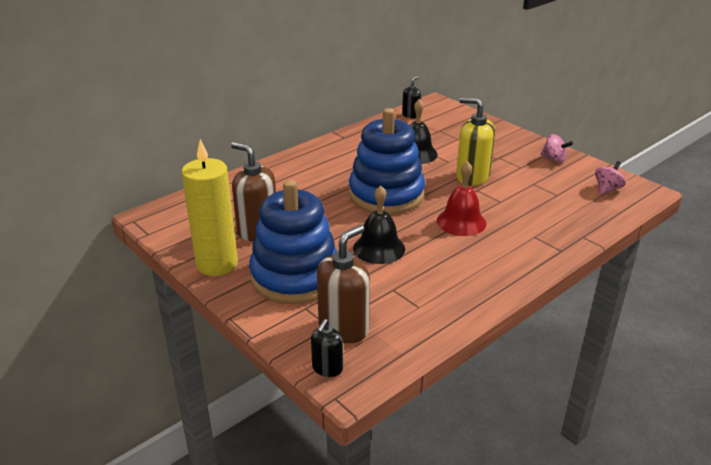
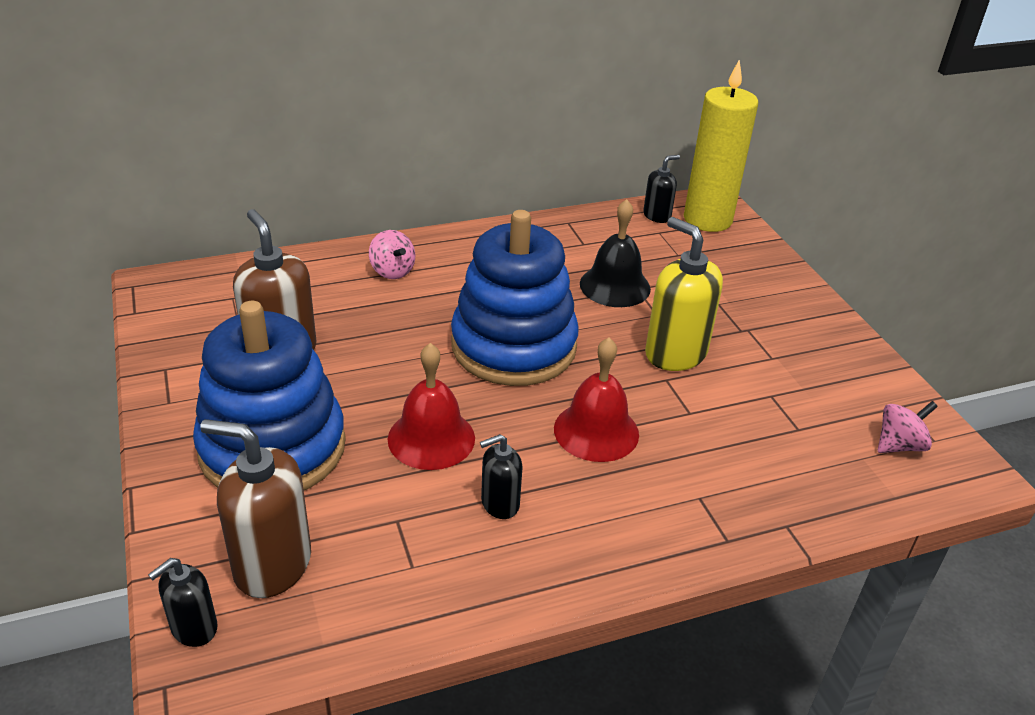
camera: 20 degrees right, 5 degrees up
yellow candle [181,139,238,276] -> yellow candle moved to [684,60,758,232]
brown soap dispenser [317,225,370,343] -> brown soap dispenser turned 135 degrees counterclockwise [200,419,311,598]
black bell [353,185,405,264] -> red bell [388,343,475,470]
pink spinning top [540,134,573,163] -> pink spinning top moved to [369,230,415,279]
none -> black soap dispenser [480,434,523,519]

